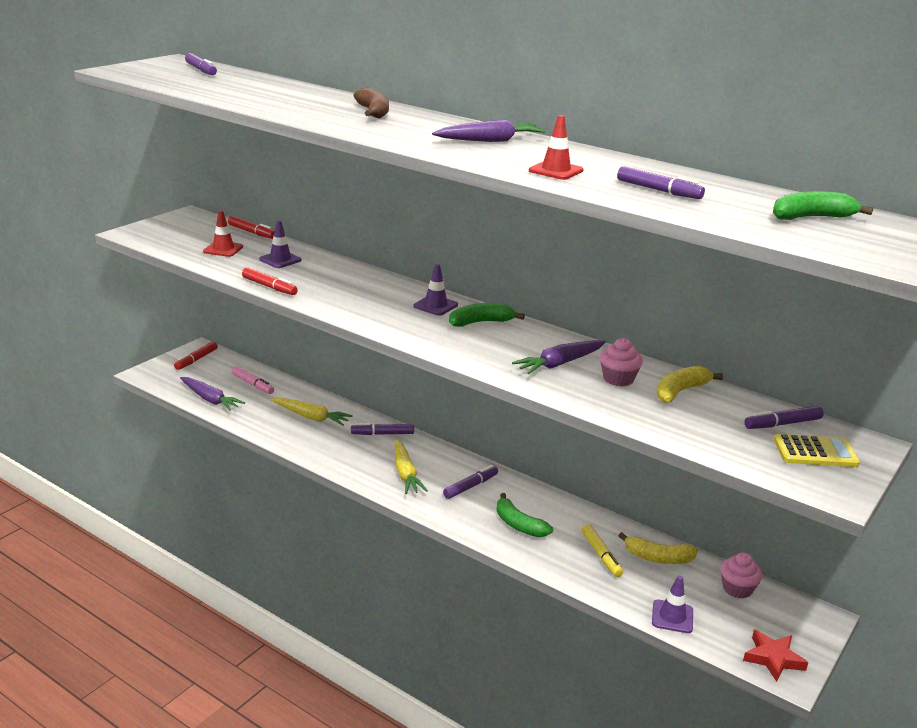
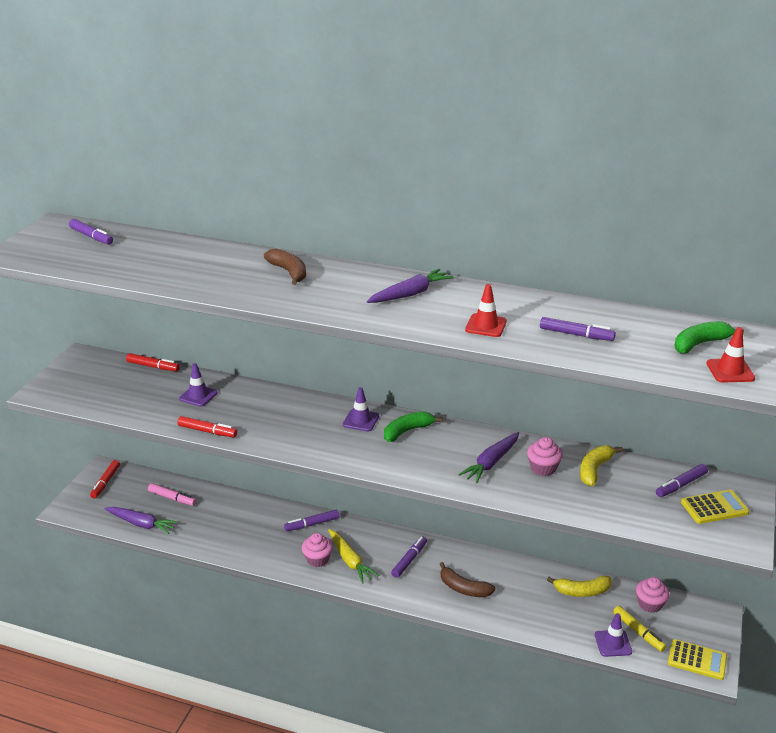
camera: 15 degrees left, 5 degrees up
red traffic cone [203,210,243,257] -> red traffic cone moved to [706,327,755,383]
yellow carrot [271,398,353,426] -> none
green banana [496,493,553,537] -> brown banana [439,562,496,597]
yellow marker [581,524,623,577] -> yellow marker moved to [613,606,667,652]
red star [743,630,808,682] -> yellow calculator [668,639,727,680]
none -> pink cupcake [302,533,333,567]

